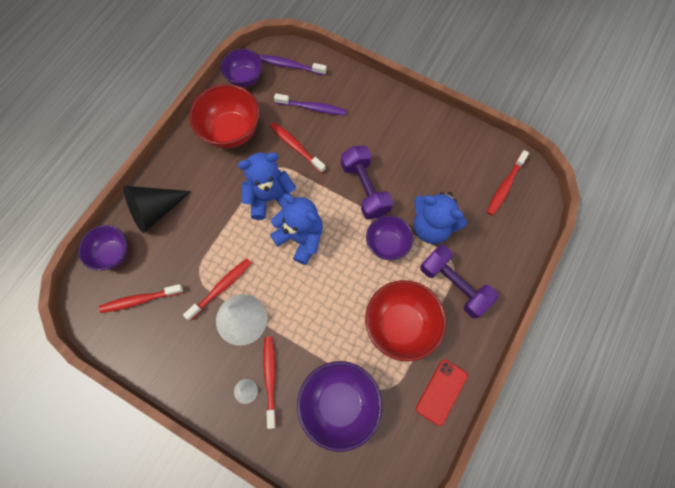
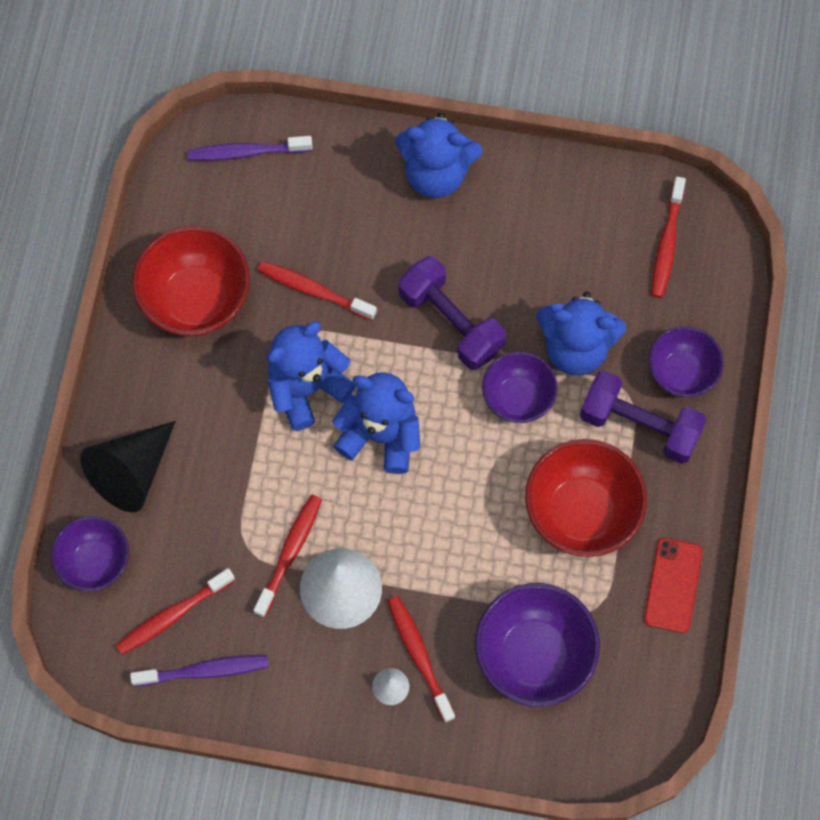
camera: 20 degrees left, 0 degrees up
purple bowl [221,48,263,87] -> purple bowl moved to [648,326,724,397]
purple toothbrush [274,93,346,116] -> purple toothbrush moved to [130,655,268,687]
none -> blue teddy bear [395,113,483,198]

